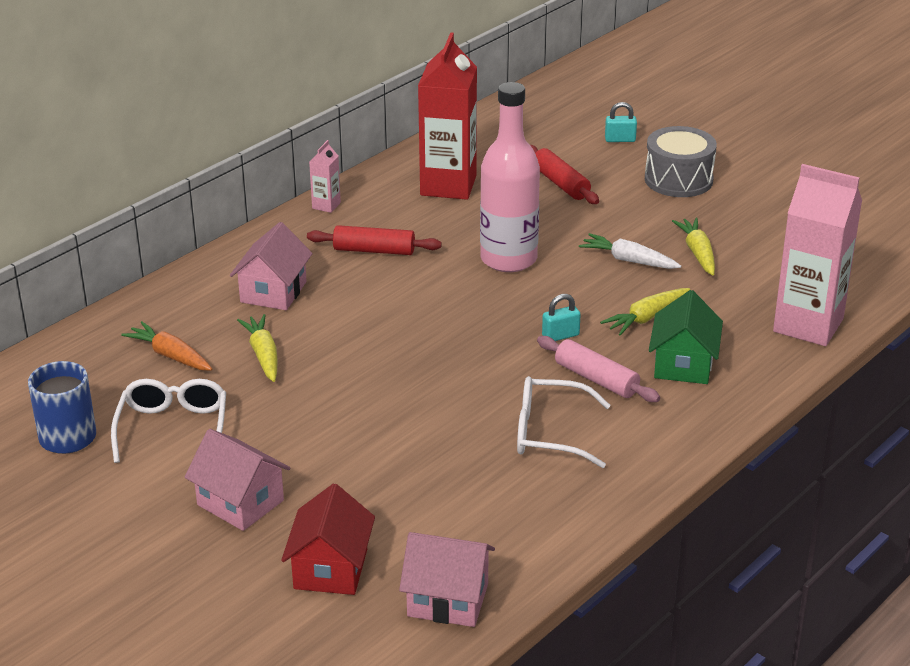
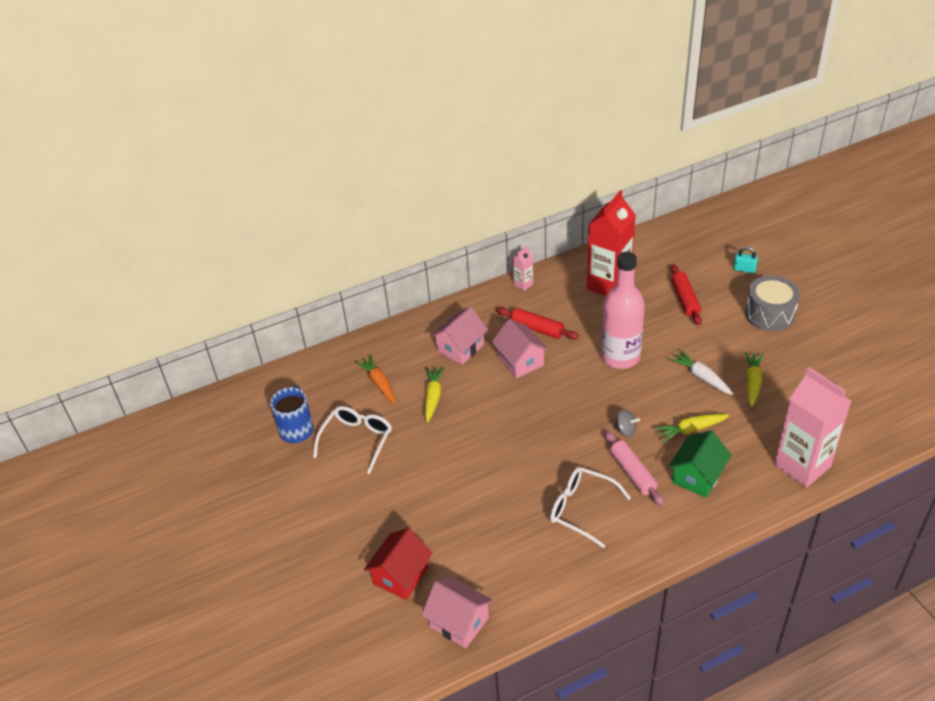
camera: 25 degrees right, 10 degrees up
pink house [185,429,290,531] -> pink house moved to [492,319,549,378]
turquoise padlock [542,294,581,341] -> grey spinning top [613,409,640,437]

